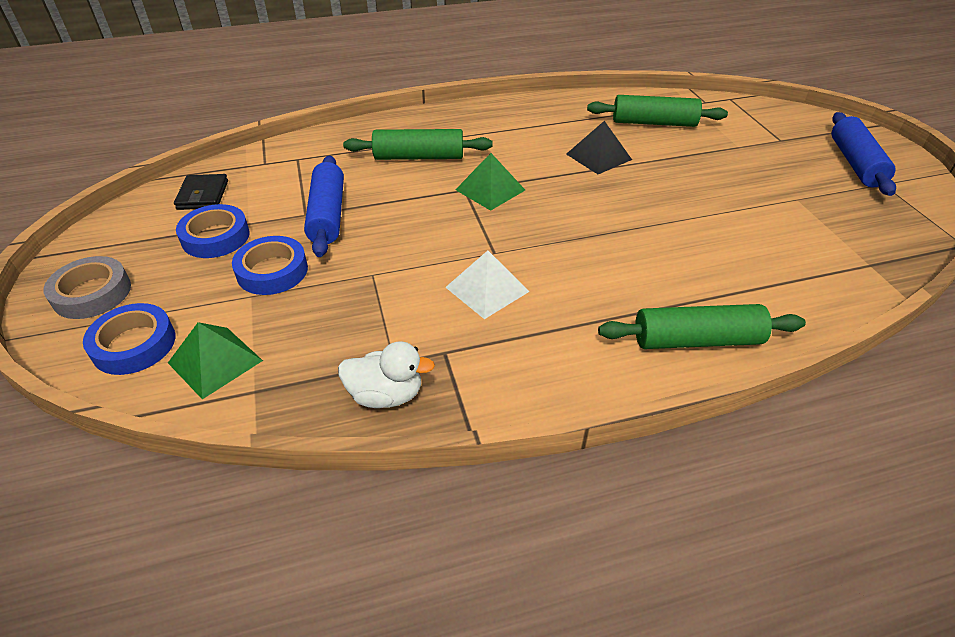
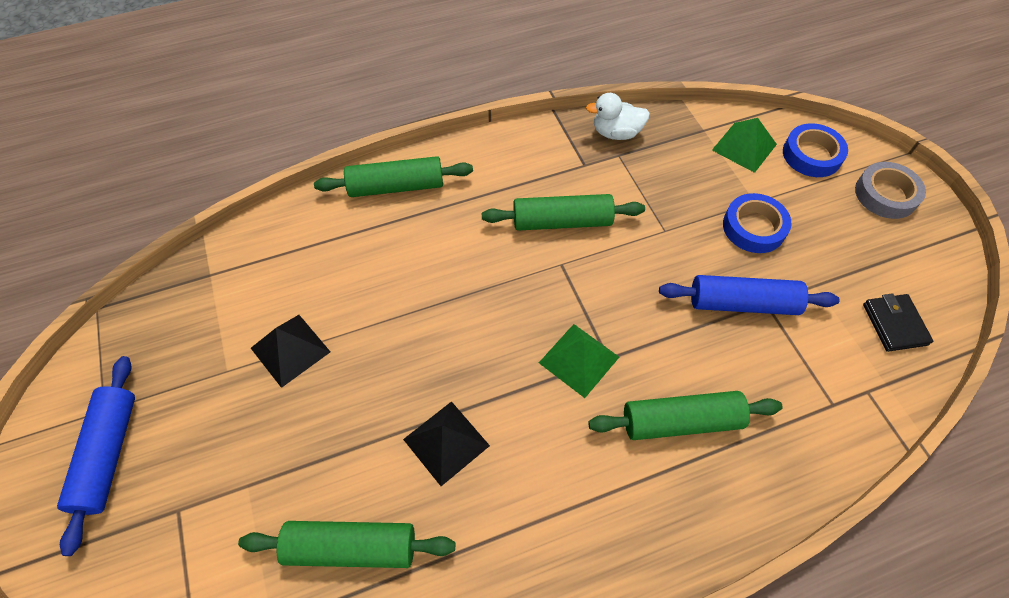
camera: 175 degrees right, 15 degrees up
blue tape [176,204,250,258] -> none
blue rolling pin [304,155,344,257] -> blue rolling pin turned 75 degrees counterclockwise [659,275,840,315]
white pyramid [445,250,529,319] -> green rolling pin [482,194,645,231]
none -> black pyramid [251,315,330,388]

